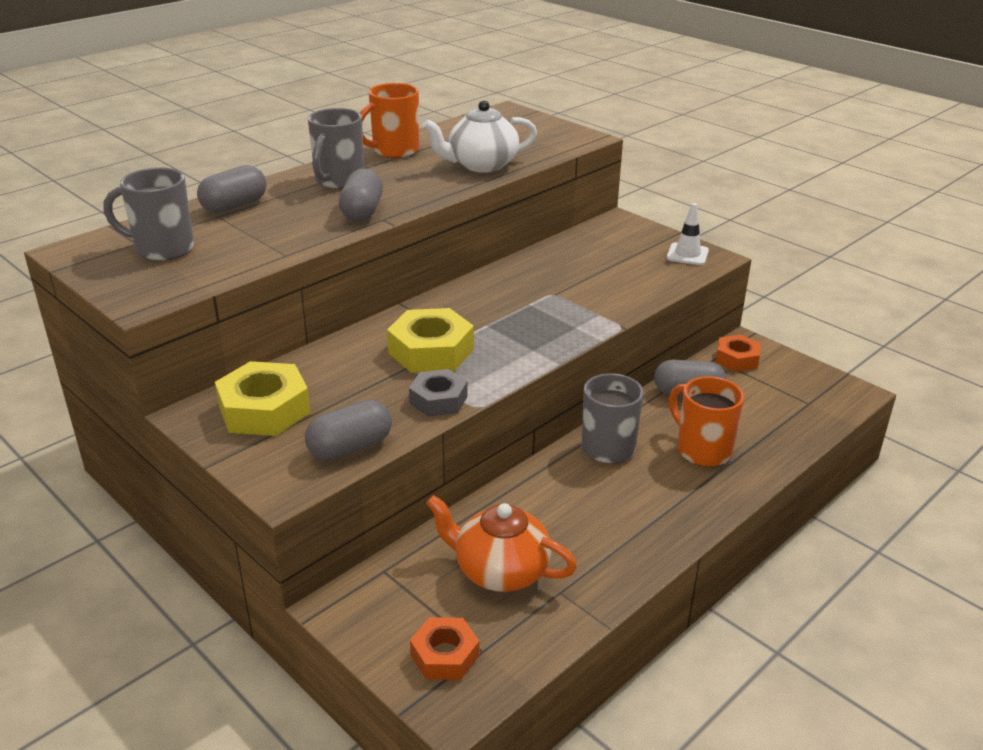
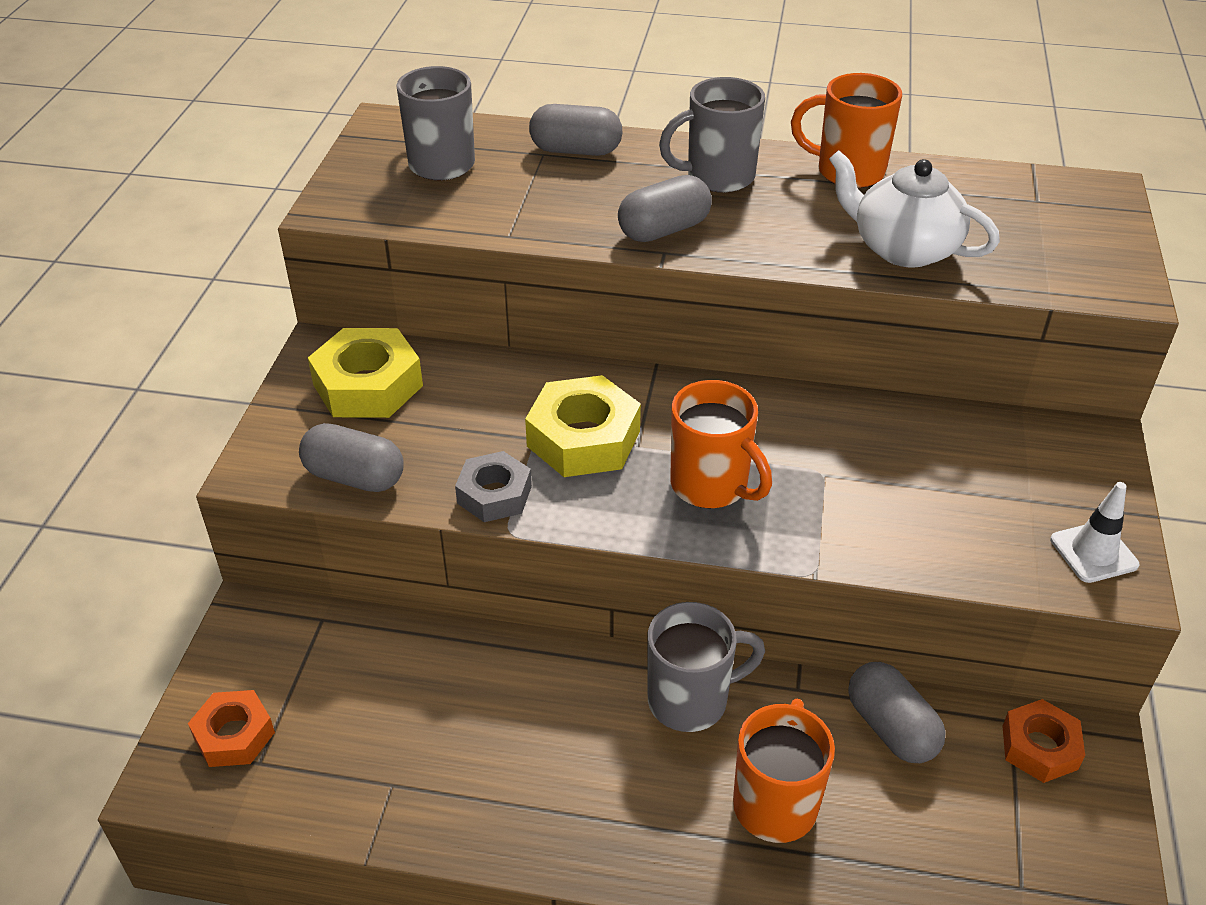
camera: 55 degrees right, 10 degrees up
orange teapot [426,495,577,592] -> none
none -> orange mug [671,380,772,508]

